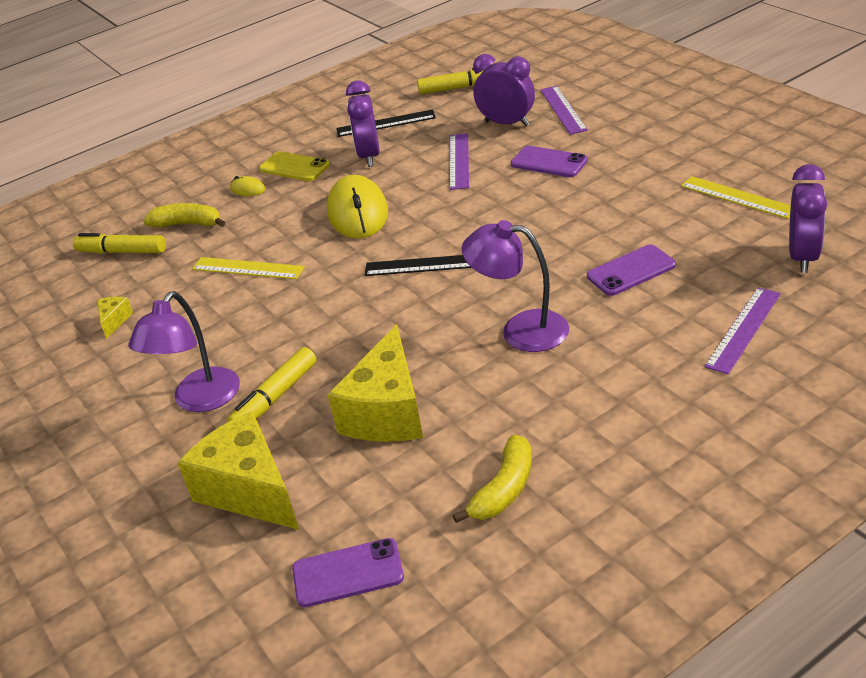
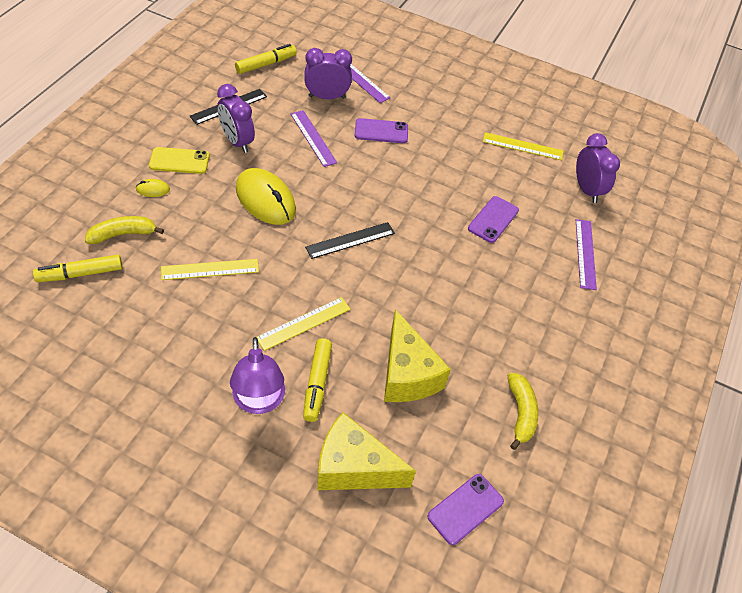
camera: 40 degrees left, 15 degrees up
yellow cheese [97,297,133,339] -> none
purple lamp [462,220,569,352] -> none
none -> yellow ruler [257,297,351,351]

